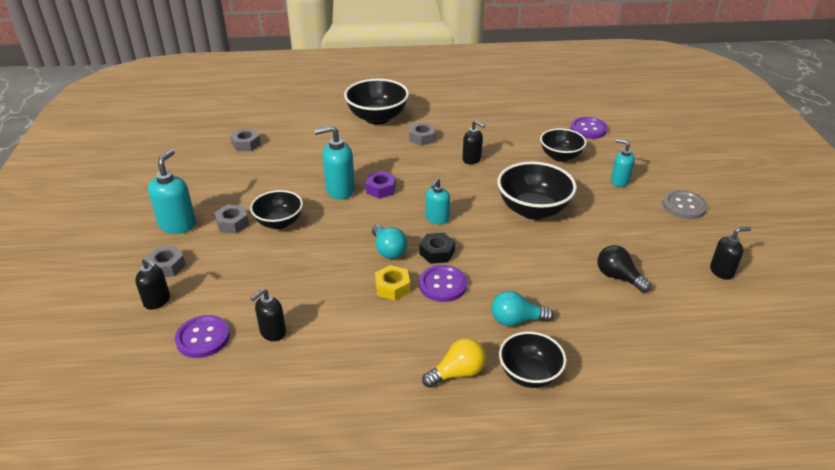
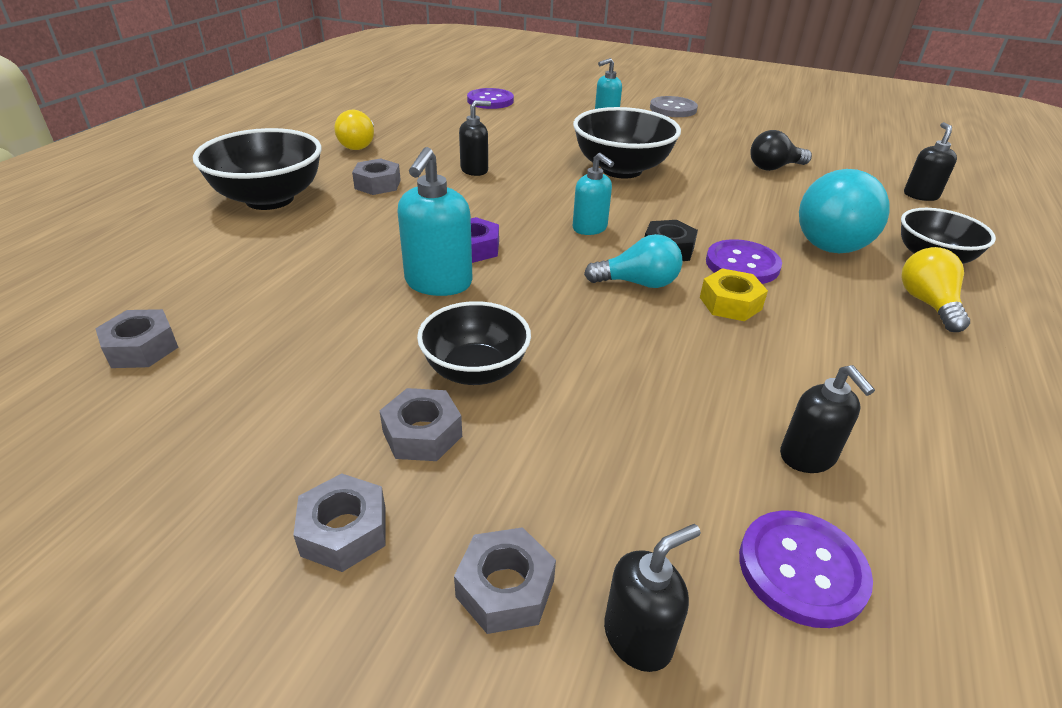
camera: 65 degrees left, 0 degrees up
turquoise soap dispenser [148,149,196,234] -> grey nut [293,473,386,572]
turquoise light bulb [491,291,554,326] -> turquoise light bulb [799,169,890,253], size x1.69
black bowl [540,128,587,162] -> none
black soap dispenser [710,227,751,280] -> black soap dispenser moved to [904,122,957,201]
none -> yellow light bulb [334,110,374,150]

